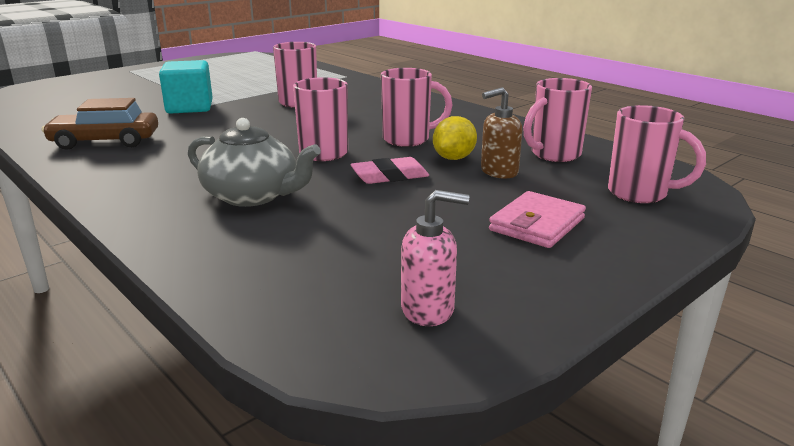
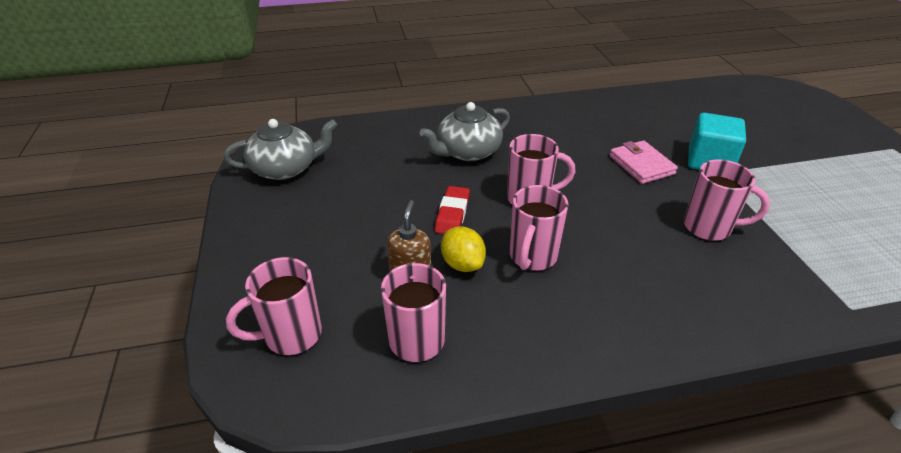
camera: 120 degrees right, 15 degrees up
brown car [42,98,158,150] -> none
pink eraser [350,157,429,184] -> red eraser [435,186,470,234]
pink soap dispenser [401,190,469,326] -> grey teapot [224,119,337,180]
pink wallet [489,191,586,248] -> pink wallet moved to [610,140,678,184]

